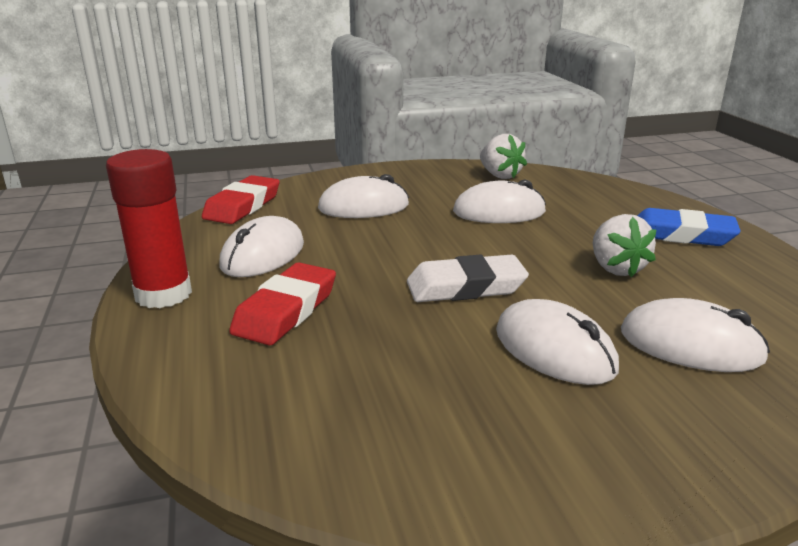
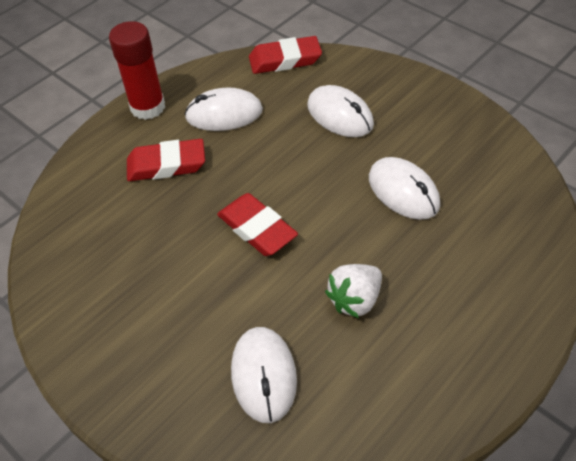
camera: 60 degrees right, 25 degrees up
white eraser [407,255,529,302] -> red eraser [217,193,298,256]
white strawberry [480,134,527,179] -> none
white mouse [496,299,619,385] -> none
blue eraser [637,208,741,246] -> none

